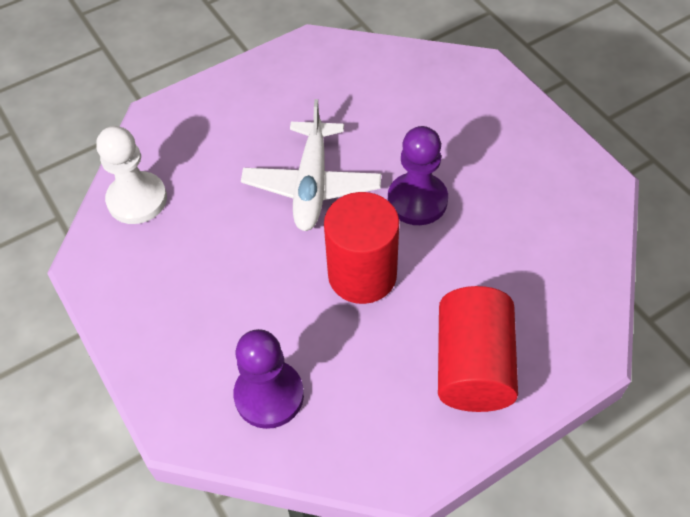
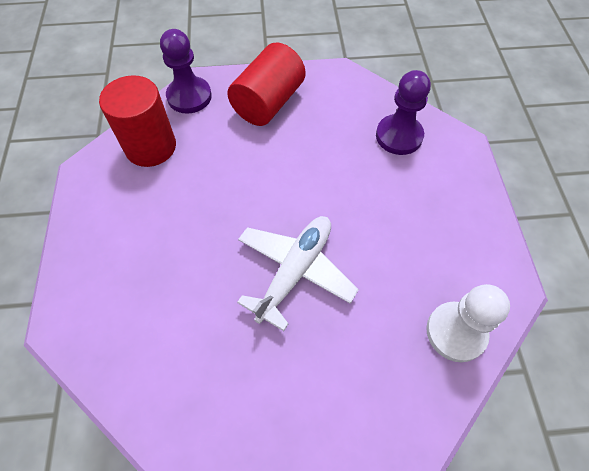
camera: 155 degrees left, 5 degrees up
red cylinder [324,192,399,304] -> red cylinder moved to [99,75,176,167]
purple pawn [388,126,448,225] -> purple pawn moved to [160,29,212,114]

